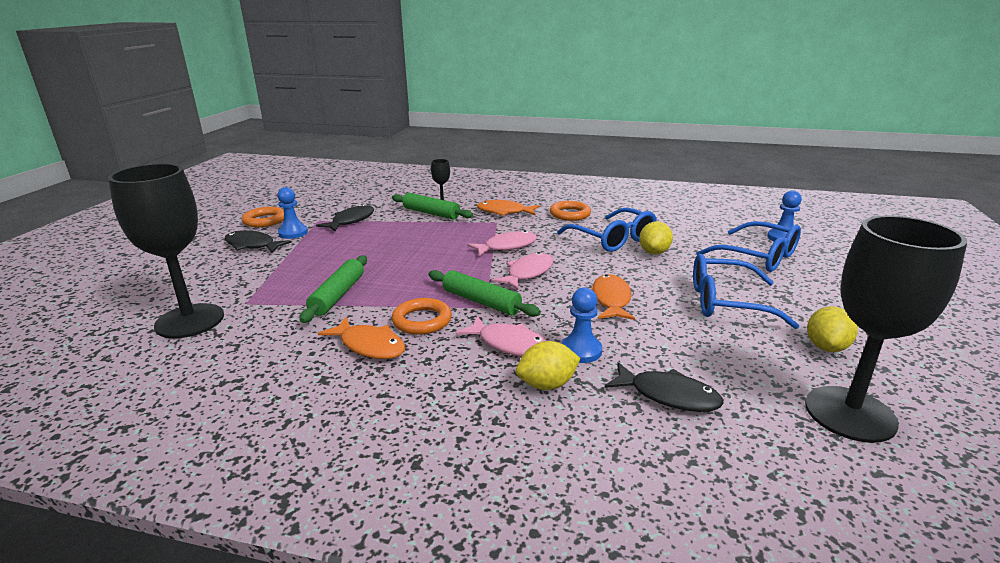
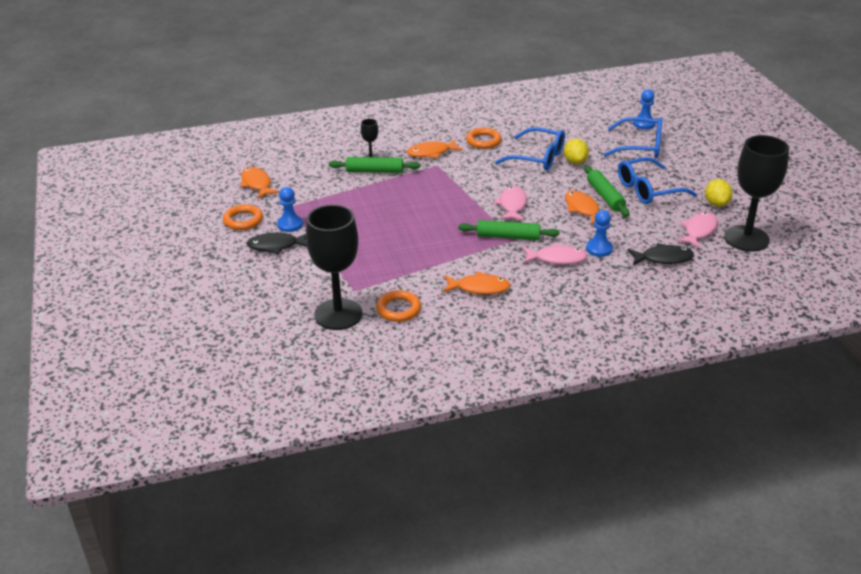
camera: 30 degrees left, 10 degrees up
green rolling pin [299,255,367,323] -> green rolling pin moved to [584,166,630,217]
black fish [316,204,374,232] -> none
orange ring [392,298,452,335] -> orange ring moved to [376,290,421,322]
pink fish [467,230,537,256] -> pink fish moved to [676,212,718,248]
yellow lemon [516,341,581,390] -> none
none -> orange fish [240,167,279,199]

